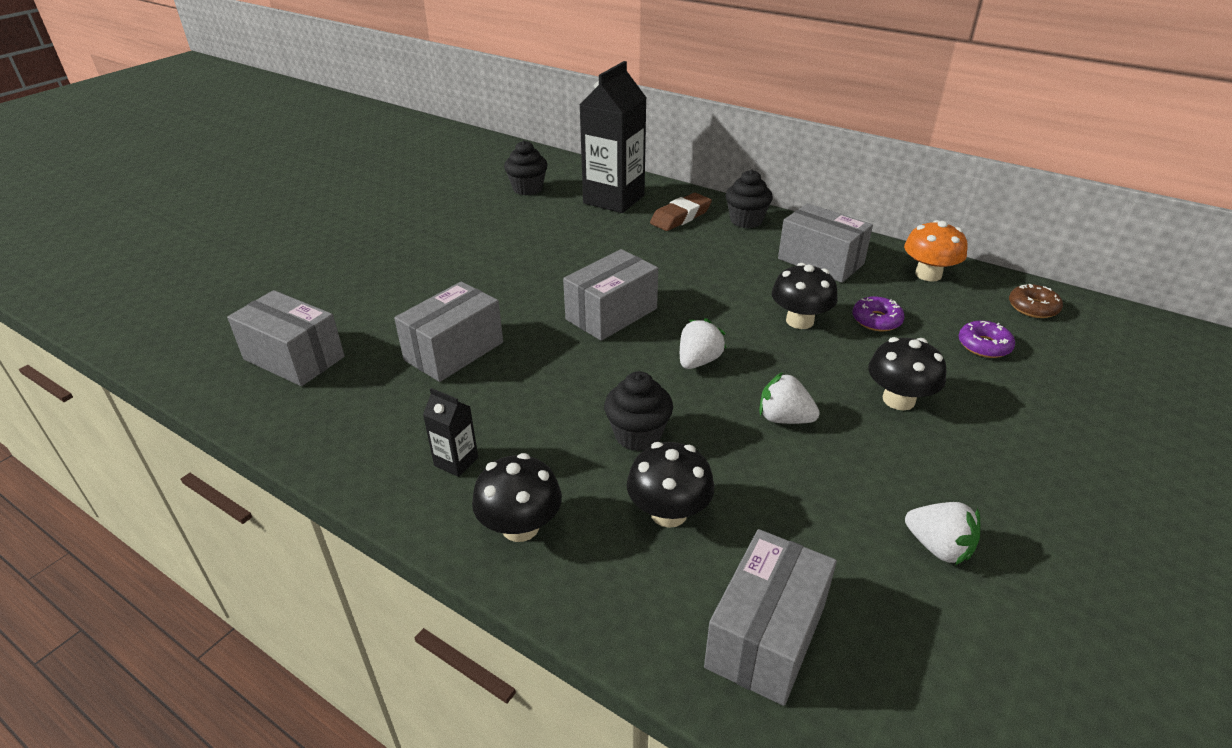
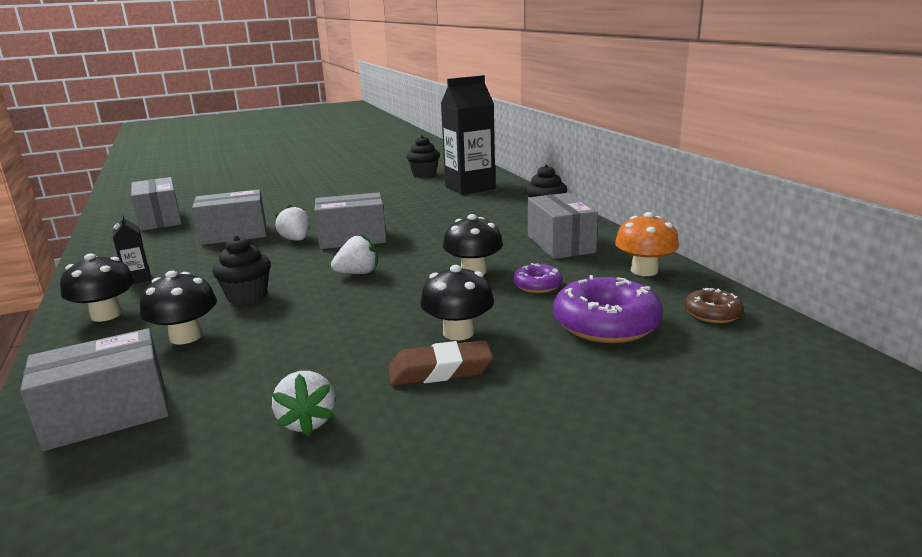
camera: 35 degrees right, 15 degrees down
brown eraser [650,193,712,231] -> brown eraser moved to [389,340,493,386]
white strawberry [759,372,820,424] -> white strawberry moved to [275,204,310,241]
purple donut [959,321,1015,358] -> purple donut [553,275,663,343], size x1.88

